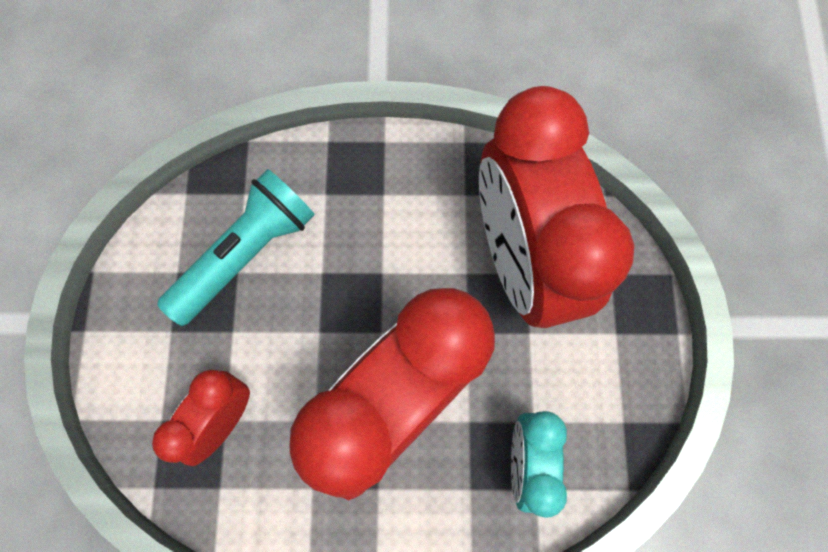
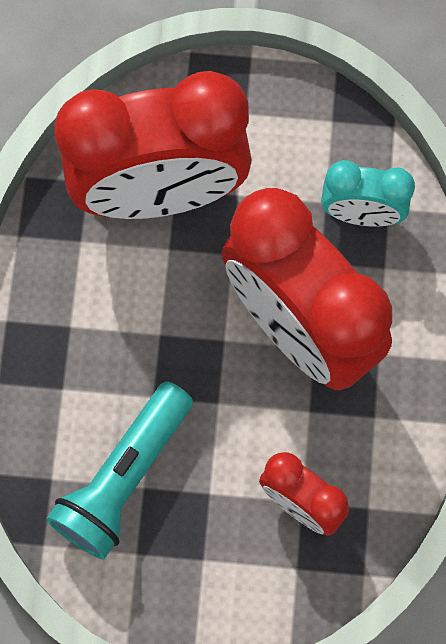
camera: 85 degrees left, 0 degrees up
turquoise flashlight [157,169,315,326] -> turquoise flashlight turned 105 degrees counterclockwise [46,381,193,559]

